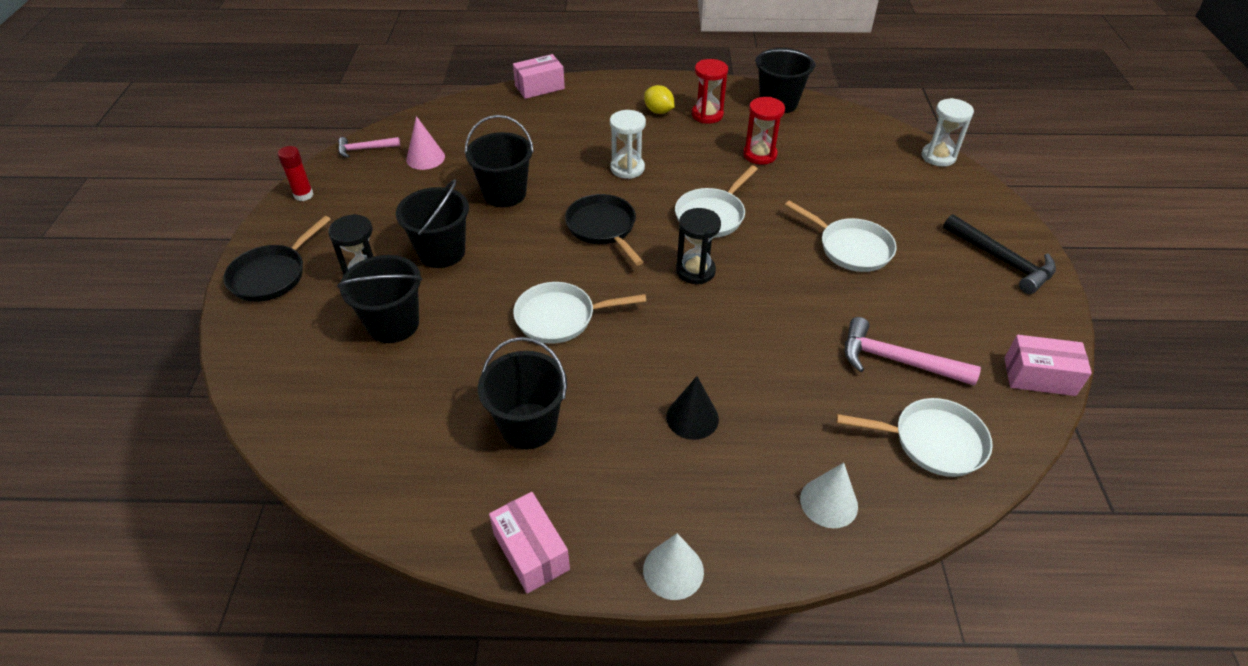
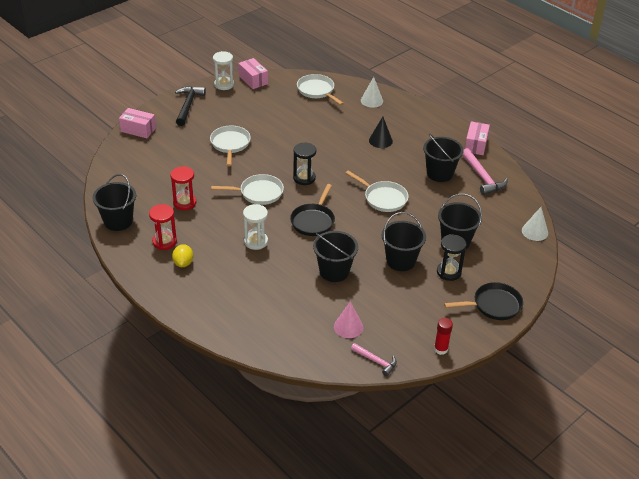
camera: 135 degrees left, 5 degrees down
pink box [513,54,565,99] -> pink box moved to [119,108,156,138]
white cone [643,533,704,600] -> white cone moved to [522,207,548,241]
pink hammer [845,317,981,386] -> pink hammer moved to [462,148,508,195]
white hourglass [922,98,974,167] -> white hourglass moved to [213,51,234,90]

